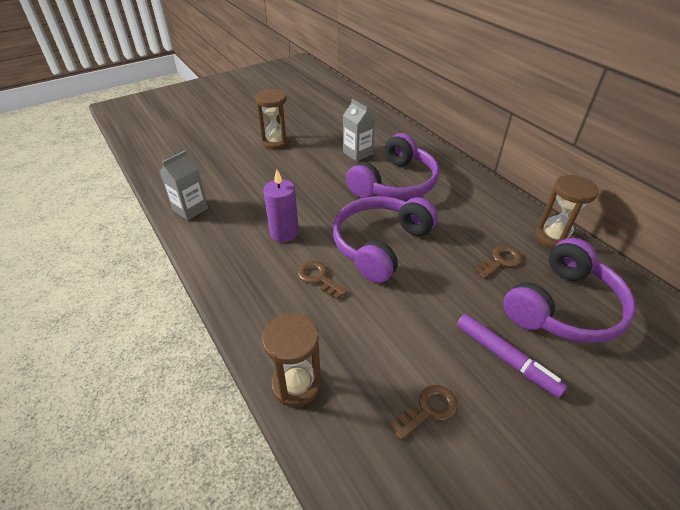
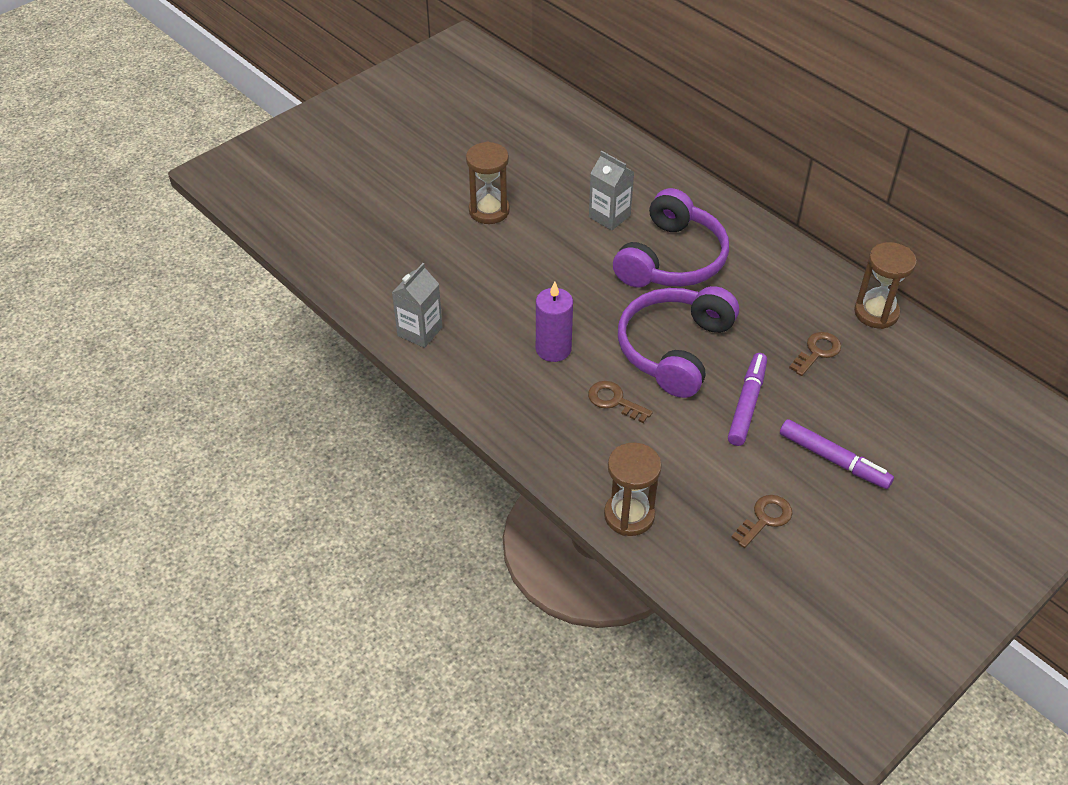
camera: 10 degrees left, 5 degrees up
purple headphones [503,238,636,343] -> none
none -> purple marker [728,353,767,446]

